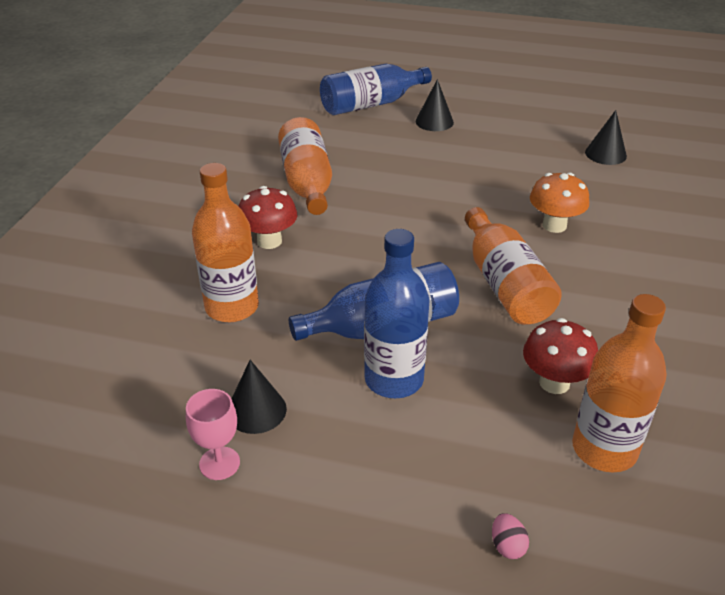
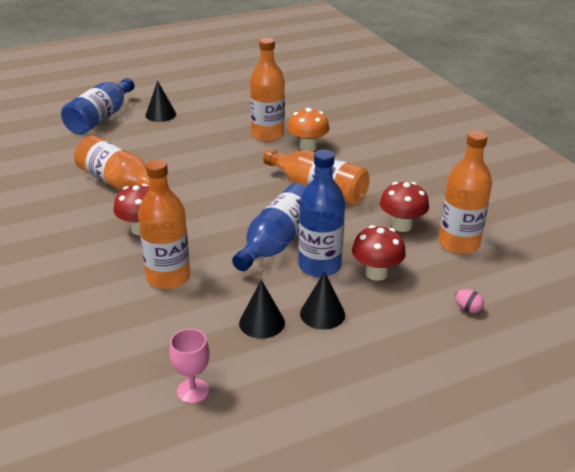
camera: 40 degrees left, 5 degrees down
pink goblet [186,389,240,480] -> pink goblet moved to [169,329,209,404]
black cone [585,110,627,165] -> black cone moved to [300,271,345,330]
none -> orange bottle [250,38,285,142]
none -> red mushroom [352,225,406,281]

